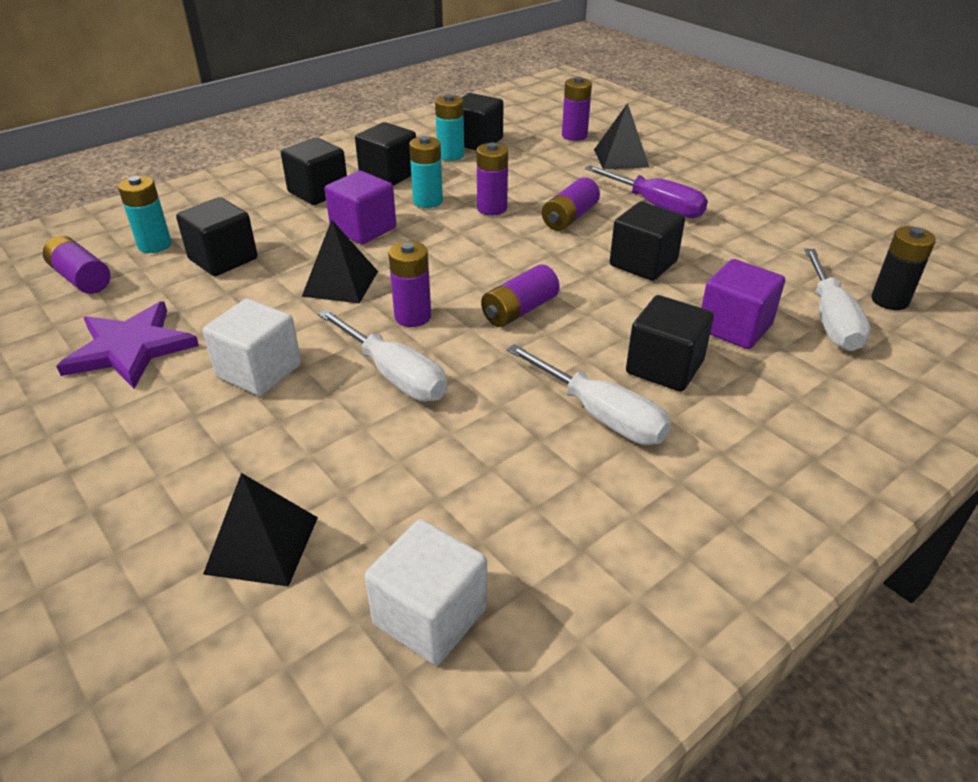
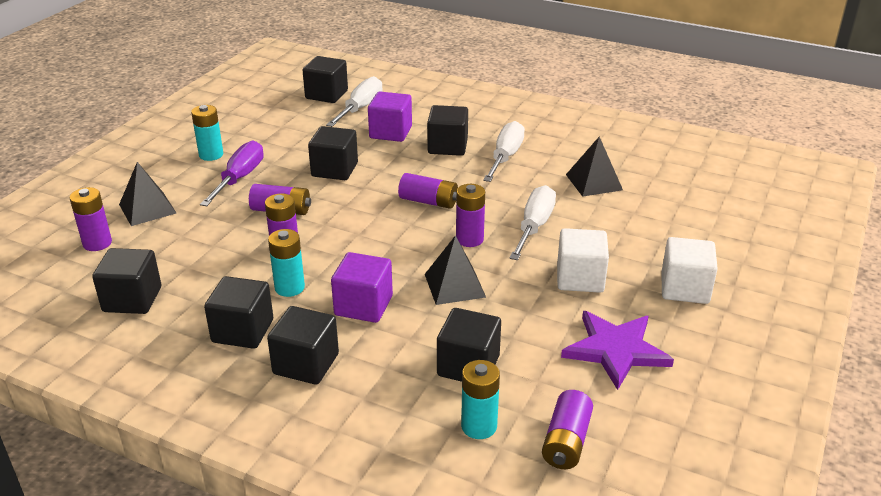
camera: 115 degrees left, 5 degrees down
black pyramid [203,473,318,587] -> black pyramid moved to [566,137,623,197]
white cube [365,519,487,665] -> white cube moved to [661,237,718,304]
turquoise battery [435,94,464,161] -> turquoise battery moved to [191,105,223,161]
white screwdriver [804,249,871,351] -> white screwdriver turned 45 degrees counterclockwise [326,76,382,127]
black battery [871,226,936,310] -> black cube [302,56,348,103]

